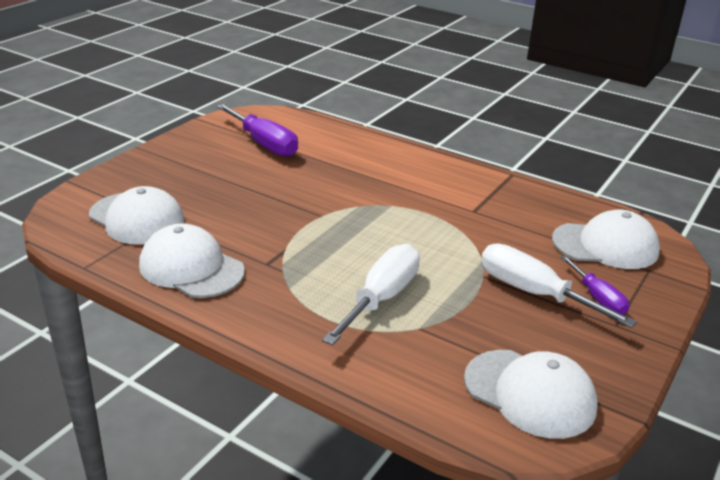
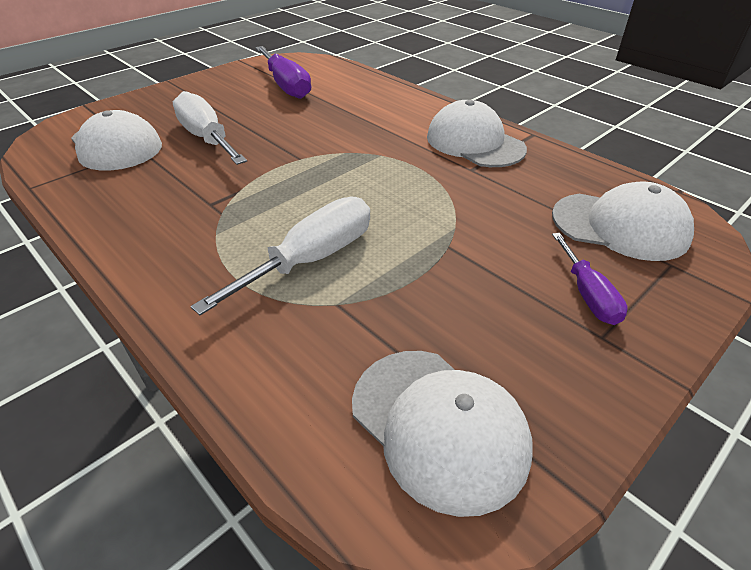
camera: 15 degrees right, 10 degrees up
white cap [139,224,245,298] -> white cap moved to [427,100,527,167]
white screwdriver [481,243,637,328] -> white screwdriver moved to [173,91,247,165]

